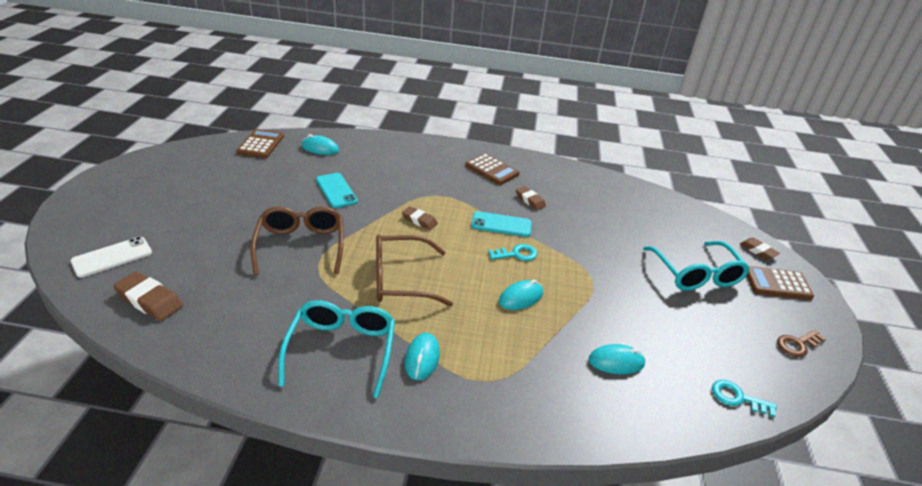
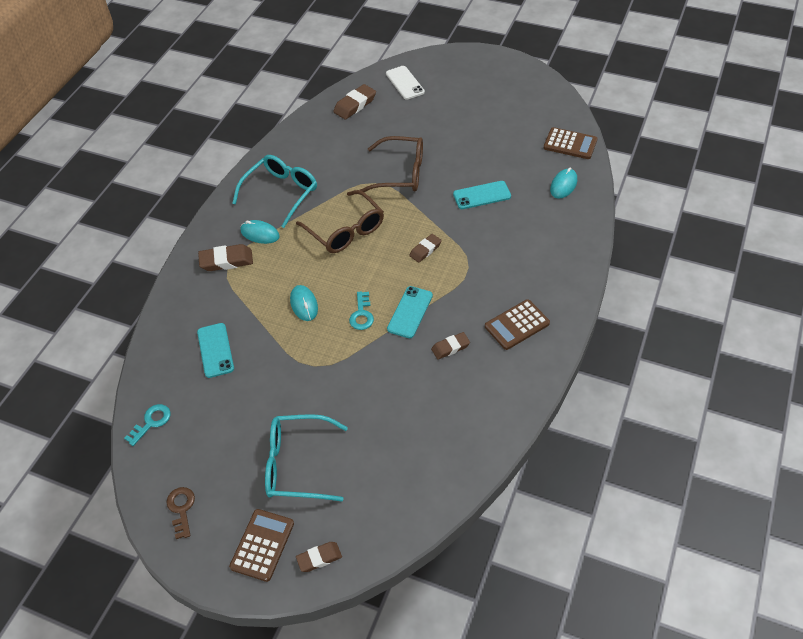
camera: 110 degrees right, 15 degrees up
turquoise glasses [278,300,395,398] -> turquoise glasses turned 75 degrees counterclockwise [232,155,317,228]
brown glasses [376,235,453,307] -> brown glasses turned 135 degrees clockwise [296,190,384,253]
turquoise mouse [589,344,646,374] -> turquoise phone [197,323,234,378]
none -> brown eraser [198,244,253,271]

